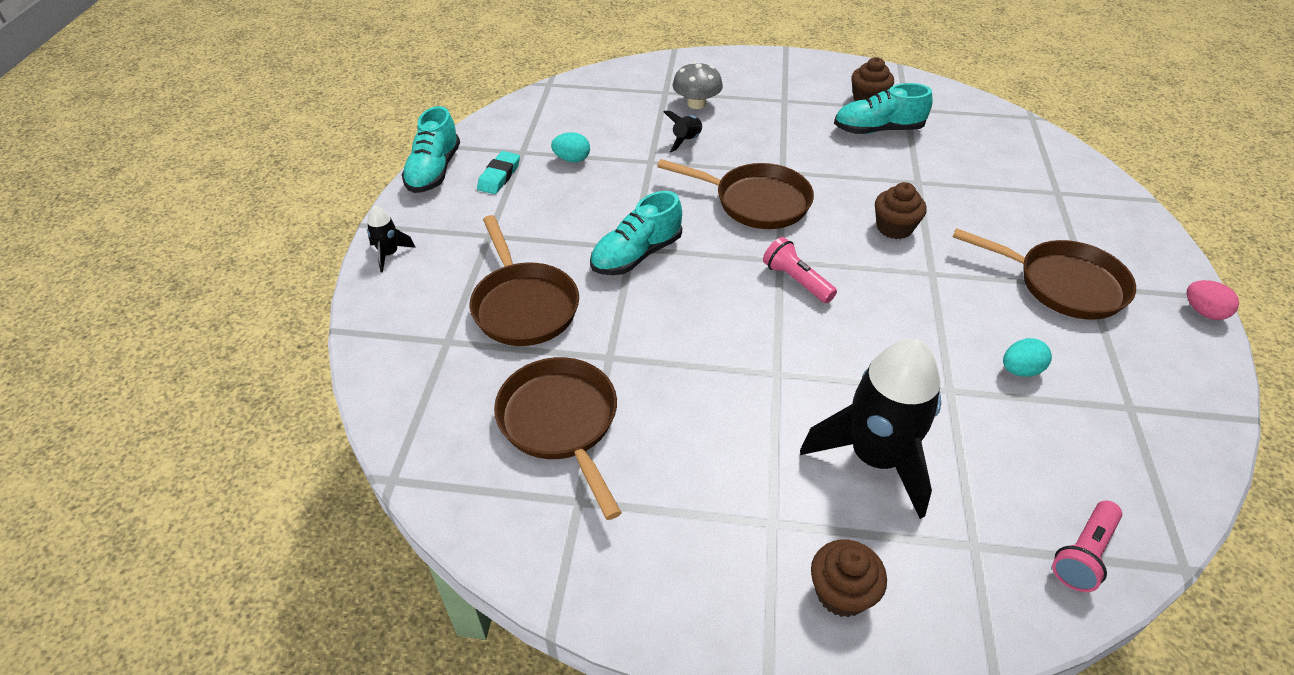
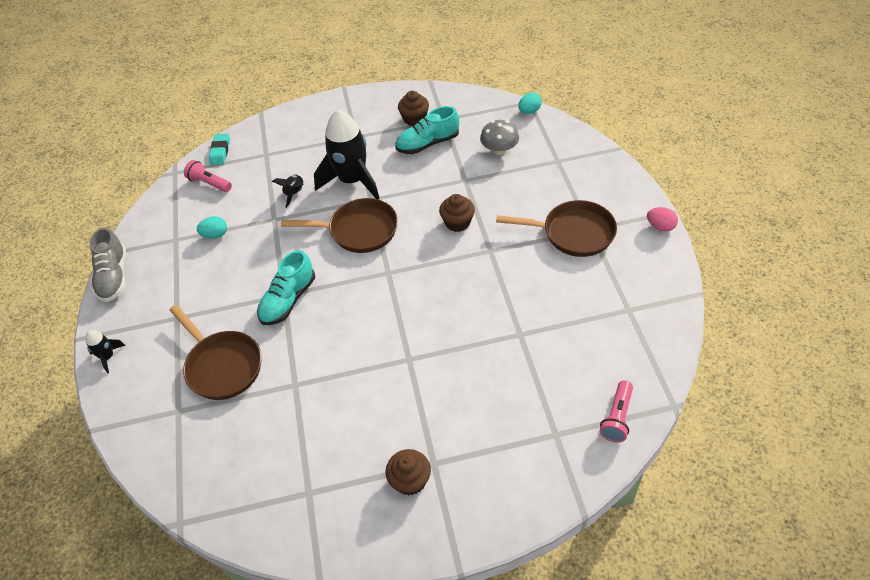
camera: 15 degrees left, 5 degrees up
turquoise shoe [402,106,460,193] -> grey shoe [90,228,126,302]
turquoise eraser [477,151,520,194] -> turquoise eraser moved to [209,134,230,165]
brown pan [494,357,622,520] -> none
grey mushroom [672,62,723,109] -> grey mushroom moved to [480,120,519,155]
pink flashlight [763,237,837,303] -> pink flashlight moved to [184,160,232,192]
black rocket [800,339,941,519] -> black rocket moved to [314,110,380,199]
brown cupcake [811,539,887,617] -> brown cupcake moved to [385,449,431,496]
turquoise egg [1003,338,1052,377] -> turquoise egg moved to [518,92,542,114]

